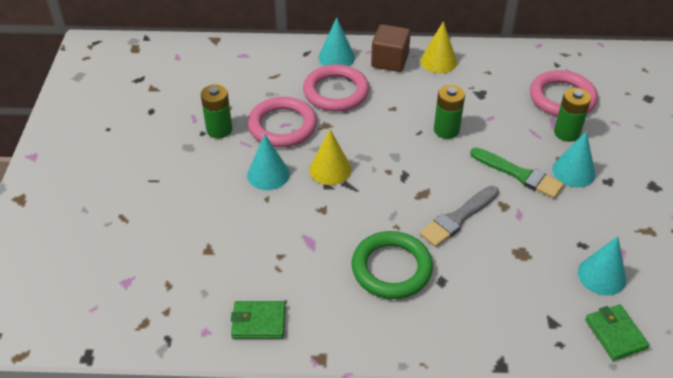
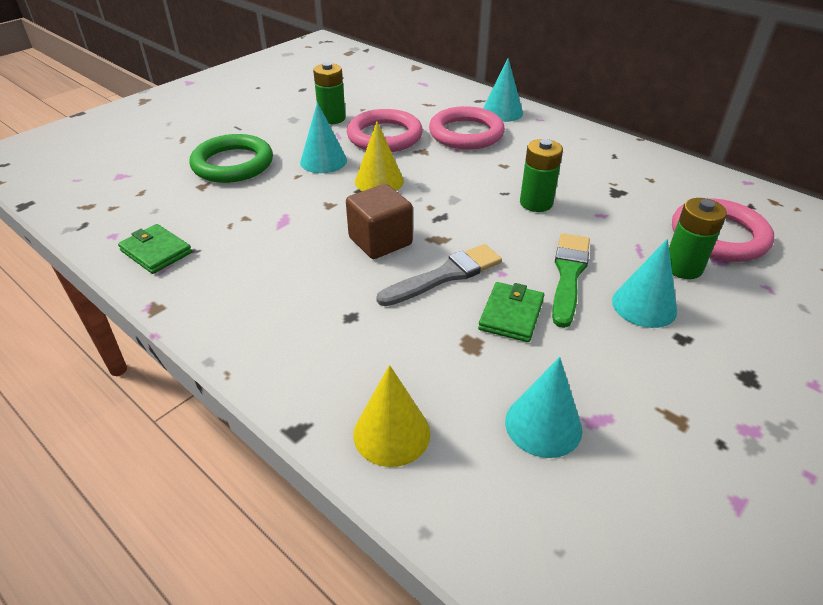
camera: 40 degrees right, 5 degrees down
green ring [352,231,433,299] -> green ring moved to [189,134,273,183]
brown cube [371,24,411,72] -> brown cube moved to [346,184,413,259]
grey brush [419,186,499,247] -> grey brush turned 150 degrees clockwise [376,244,502,306]
yellow cone [420,21,457,73] -> yellow cone moved to [353,365,430,467]
green brush [470,147,564,198] -> green brush turned 150 degrees counterclockwise [552,233,590,328]
green wallet [585,304,649,361] -> green wallet moved to [478,282,544,342]

